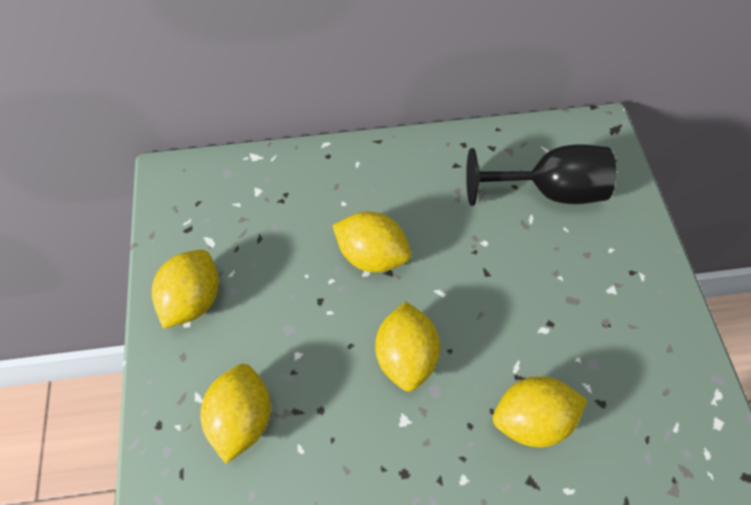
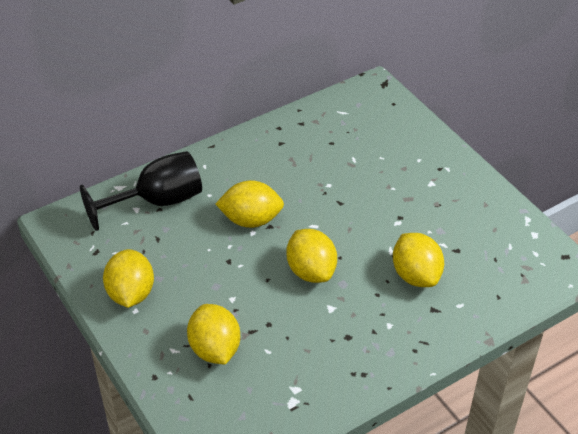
camera: 25 degrees left, 15 degrees down
black goblet [466,144,616,206] -> black goblet moved to [80,151,202,231]
yellow lemon [493,377,588,447] -> yellow lemon turned 75 degrees counterclockwise [393,233,444,287]

